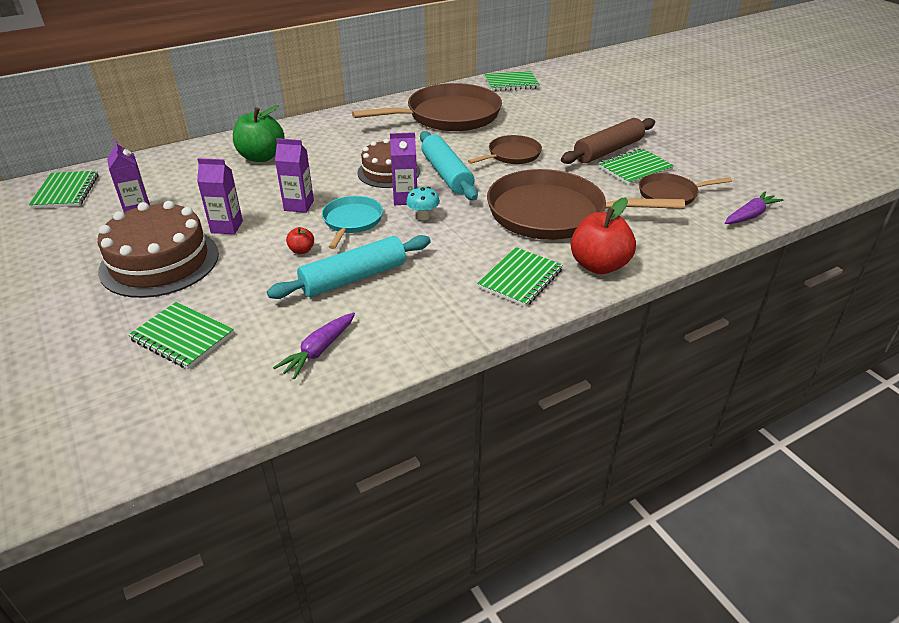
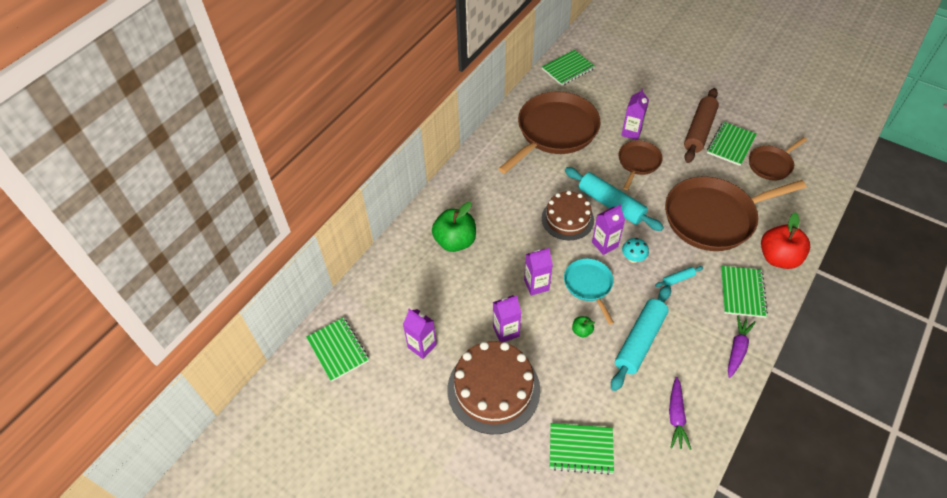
camera: 25 degrees left, 15 degrees up
red apple [286,227,314,254] -> green apple [572,316,595,338]
purple carrot [725,192,783,224] -> purple carrot moved to [728,315,756,378]
none -> purple carton [621,88,649,140]
none -> turquoise rolling pin [655,266,703,287]

